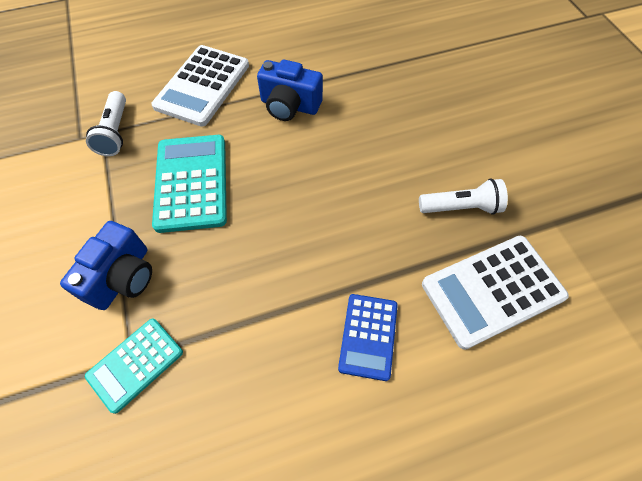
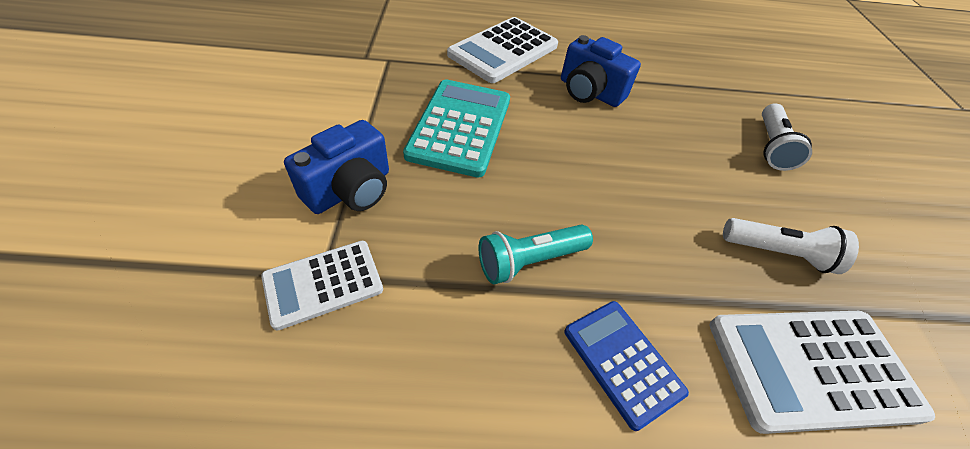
camera: 15 degrees right, 10 degrees down
turquoise calculator [85,318,183,414] -> white calculator [261,241,383,331]
white flashlight [86,91,126,156] -> white flashlight moved to [762,103,812,171]
blue calculator [338,294,398,381] -> blue calculator turned 120 degrees clockwise [564,301,689,431]
none -> turquoise flashlight [478,225,593,284]

